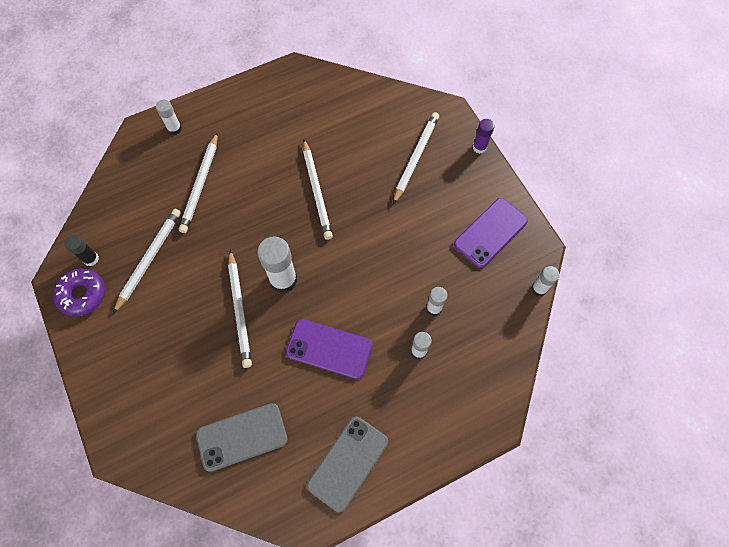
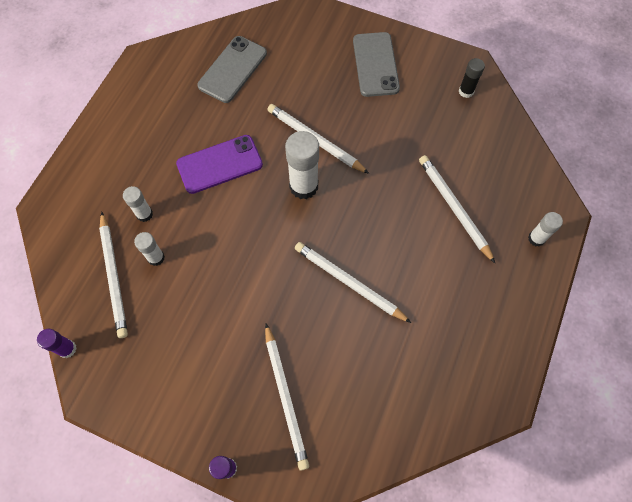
camera: 140 degrees right, 0 degrees up
purple donut [53,268,105,317] -> none
white pencil [113,209,181,314] -> white pencil moved to [99,212,128,338]
grey phone [307,416,388,512] -> grey phone moved to [353,32,400,97]
purple phone [454,198,528,268] -> none
white glue stick [531,266,560,296] -> purple glue stick [37,329,77,358]

